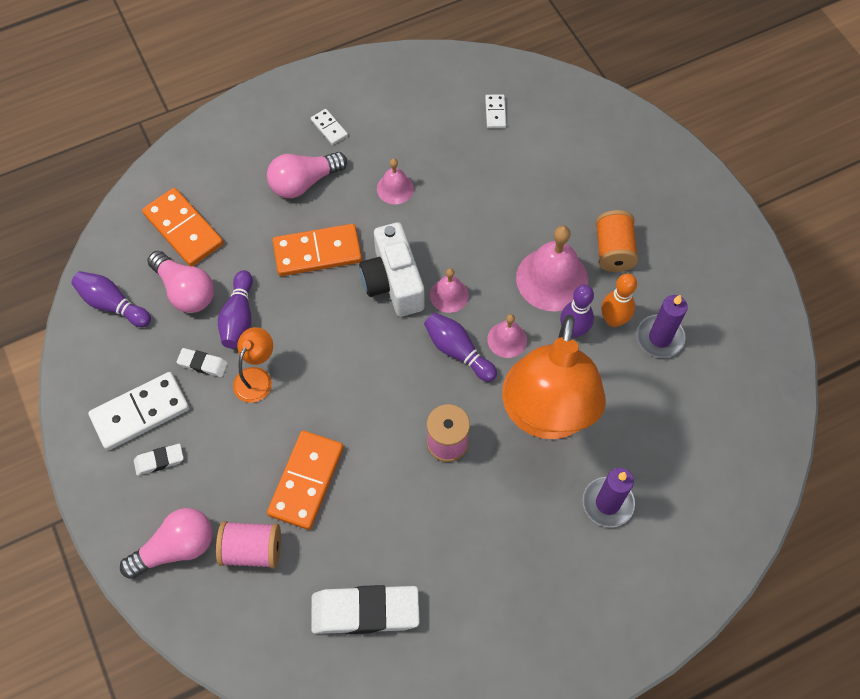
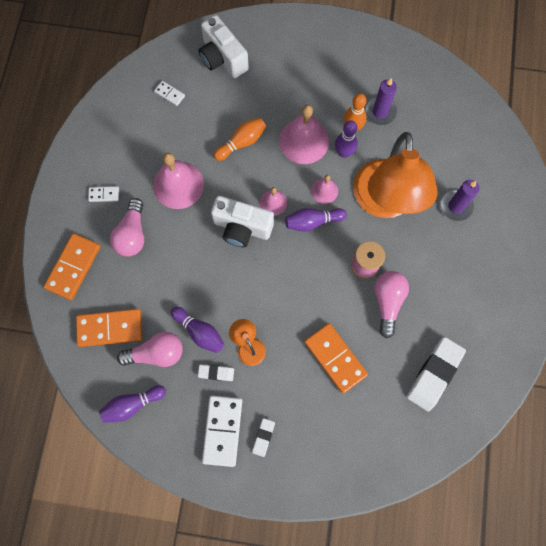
camera: 55 degrees left, 10 degrees up
pink light bulb [120,508,213,579] -> pink light bulb moved to [374,271,409,338]
white eraser [177,348,228,377] -> white eraser turned 45 degrees clockwise [198,364,234,381]
pink spool [216,521,281,569] -> none
orange domino [273,224,362,276] -> orange domino moved to [44,233,101,300]
pink bell [377,159,414,204] -> pink bell [153,153,204,209], size x1.87
orange lamp [502,315,606,439] -> orange lamp turned 45 degrees clockwise [353,132,438,218]
orange spool [595,210,638,272] -> none
none -> white camera [198,15,249,78]
none -> orange bowling pin [214,118,266,161]

